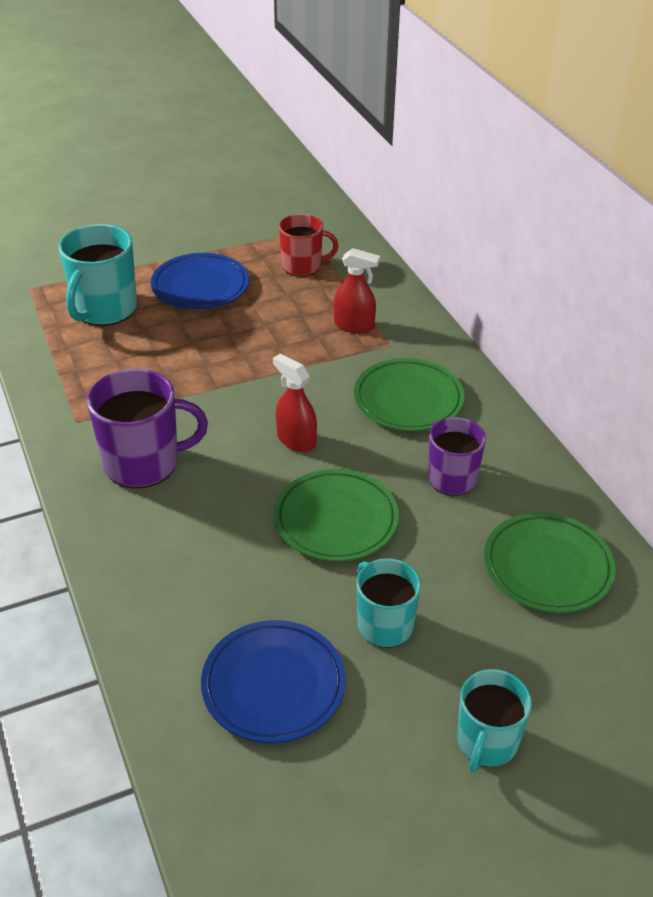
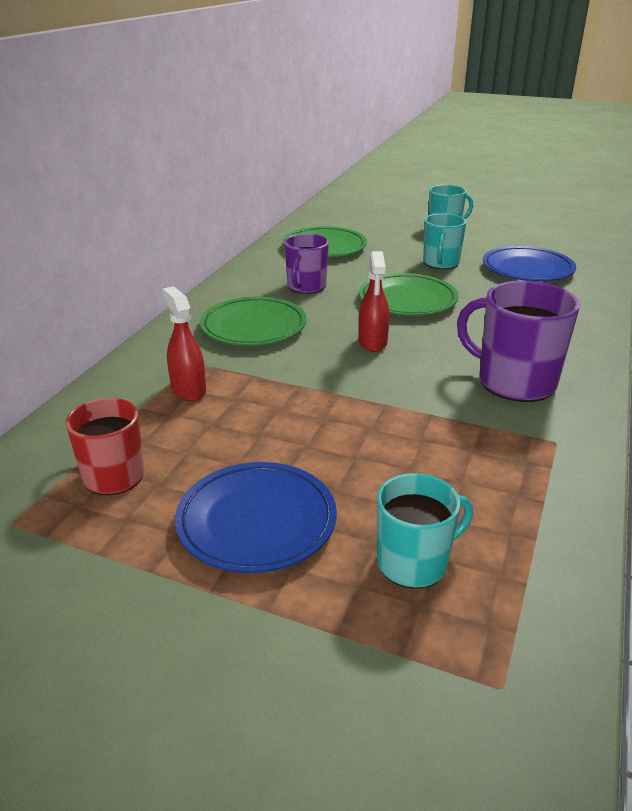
camera: 135 degrees left, 10 degrees down
turquoise mug [59,224,137,326] -> turquoise mug [377,473,473,589], size x0.65

